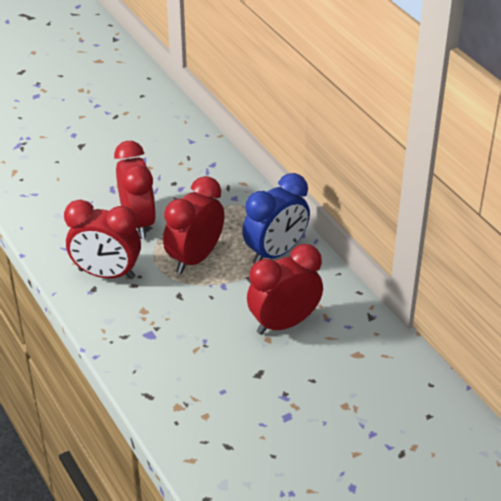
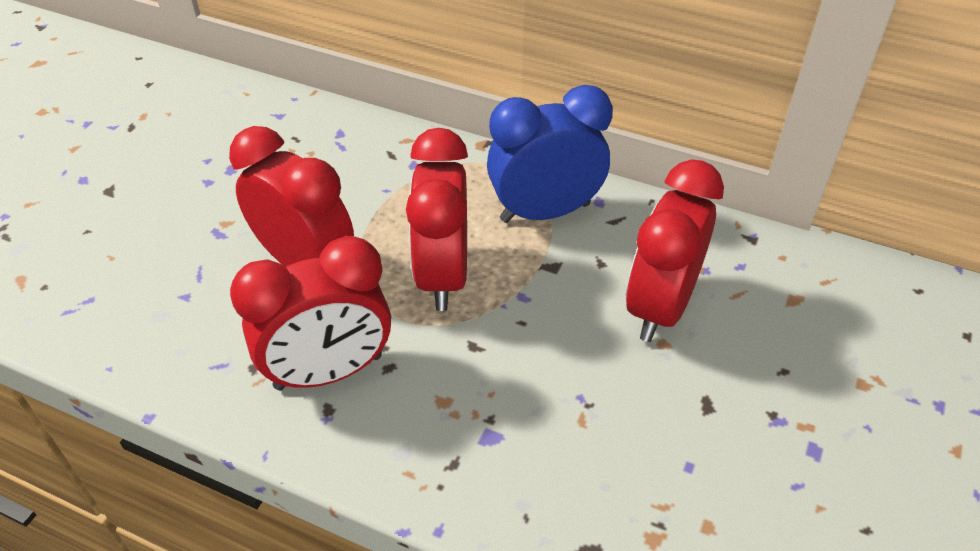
camera: 35 degrees left, 5 degrees up
blue clock [242,173,310,264] -> blue clock turned 120 degrees counterclockwise [487,85,613,223]

